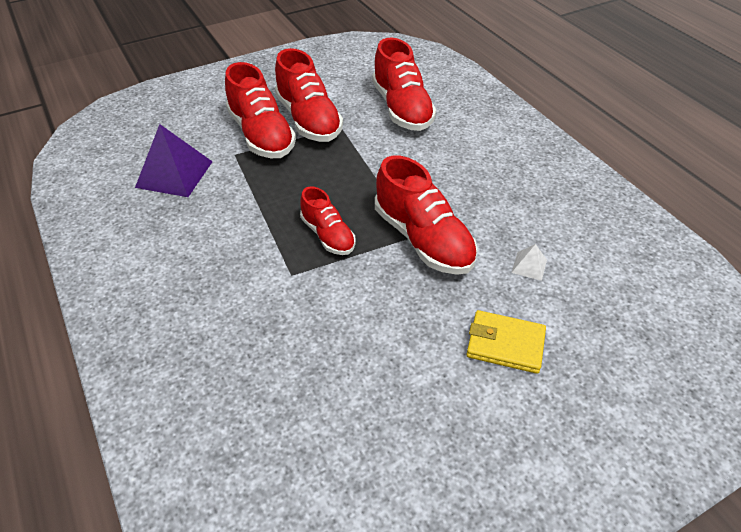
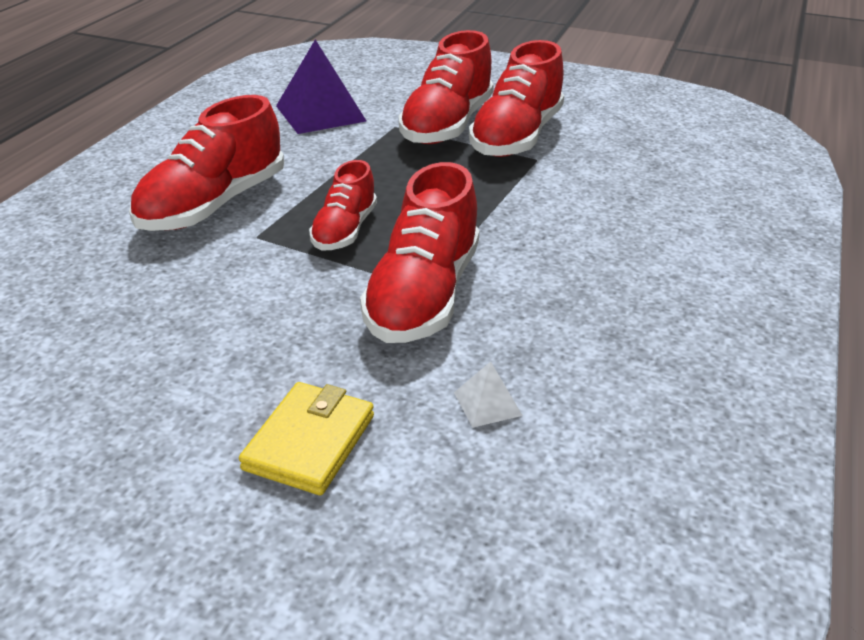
camera: 50 degrees right, 10 degrees down
red shoe [372,38,436,131] -> red shoe moved to [129,95,284,231]
yellow wallet [466,310,546,374] -> yellow wallet turned 45 degrees clockwise [239,382,374,495]

